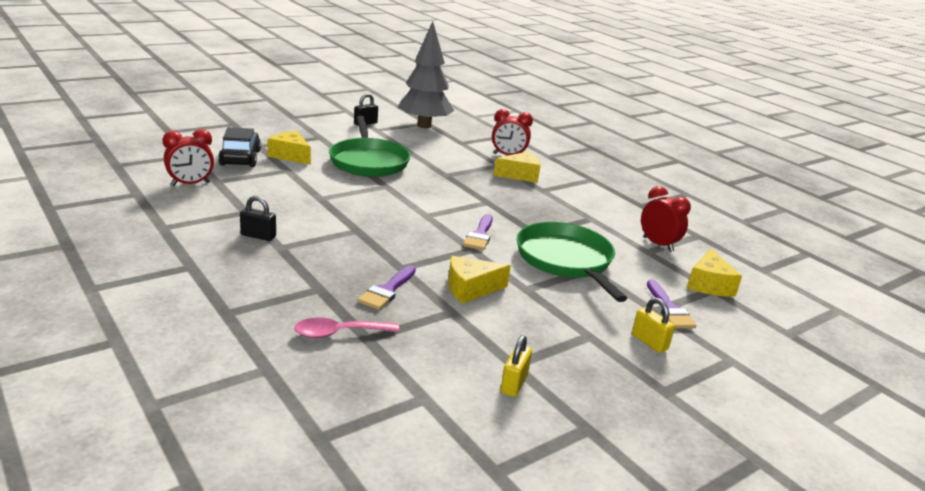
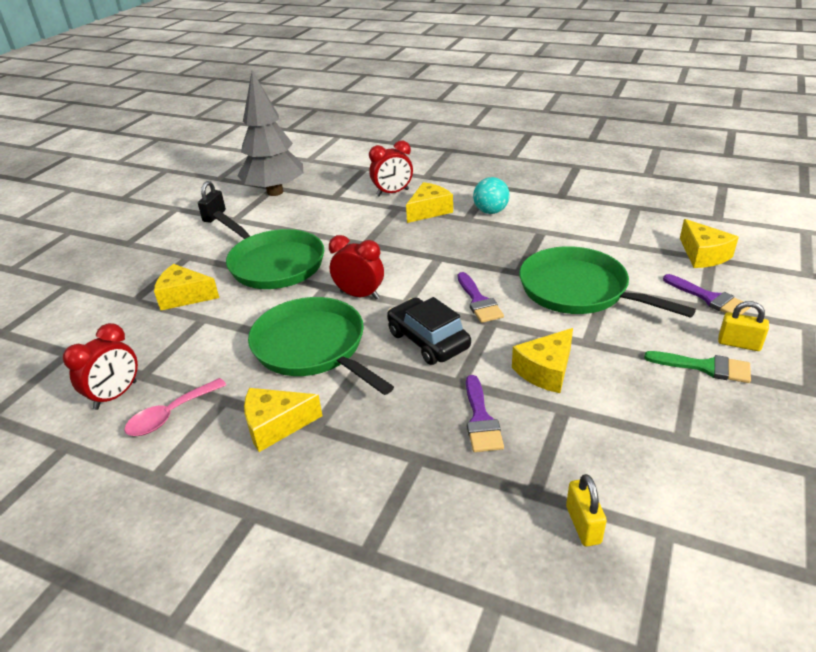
camera: 25 degrees left, 10 degrees up
black car [218,127,261,167] -> black car moved to [387,297,471,365]
black padlock [240,196,276,241] -> yellow cheese [244,388,322,452]
pink spoon [294,318,400,338] -> pink spoon moved to [124,378,226,436]
yellow padlock [501,335,532,397] -> yellow padlock moved to [566,474,607,546]
red clock [641,186,691,252] -> red clock moved to [329,235,384,299]
none -> green pan [248,297,394,395]
none -> turquoise ball [473,177,510,214]
none -> green brush [644,351,751,383]

